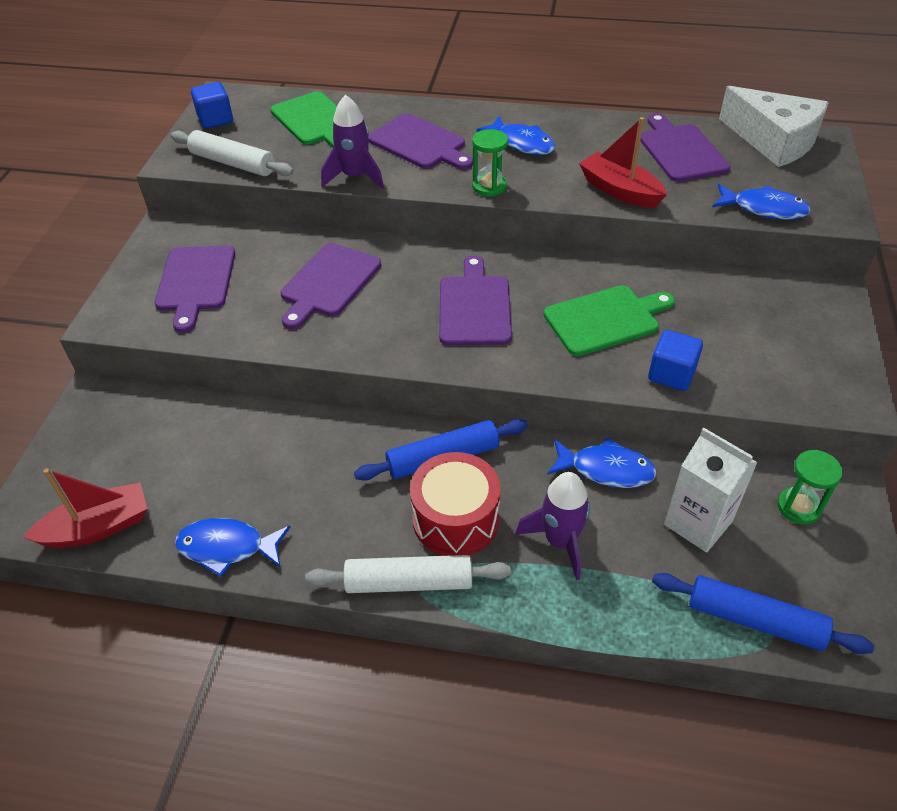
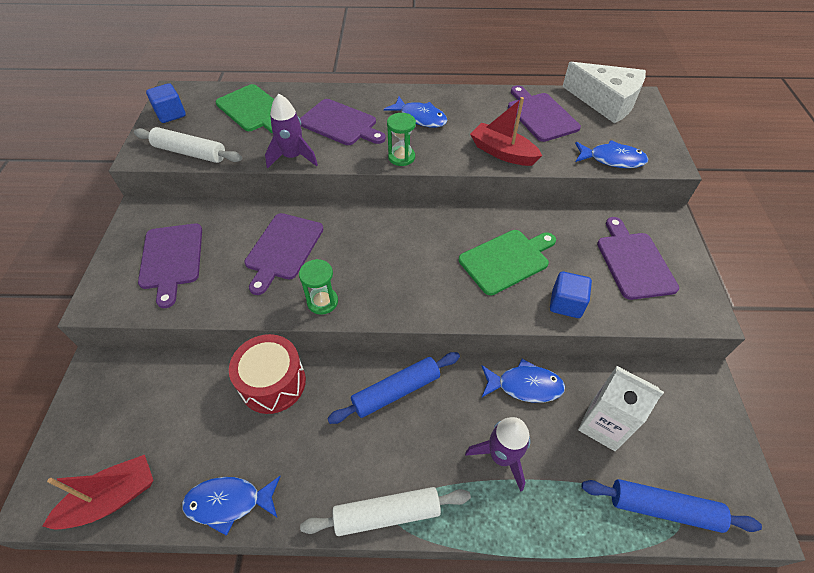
camera: 10 degrees left, 5 degrees up
red drum [410,452,501,556] -> red drum moved to [229,334,306,414]
purple cutting board [439,256,512,345] -> purple cutting board moved to [597,217,679,300]
green hourglass [777,450,843,525] -> green hourglass moved to [299,259,338,315]

